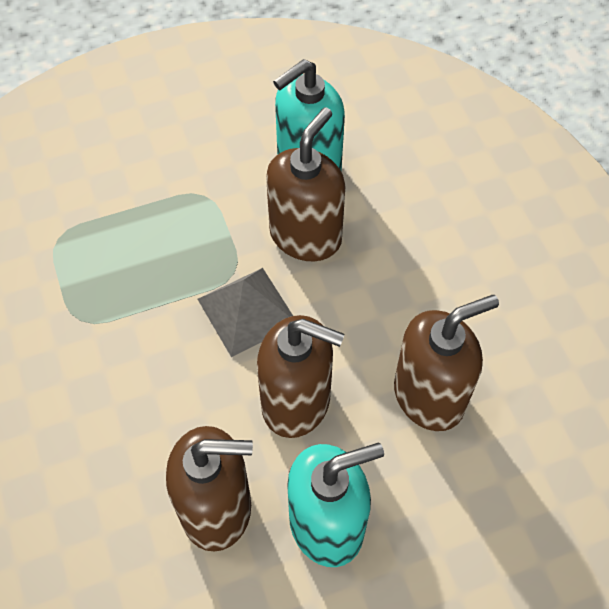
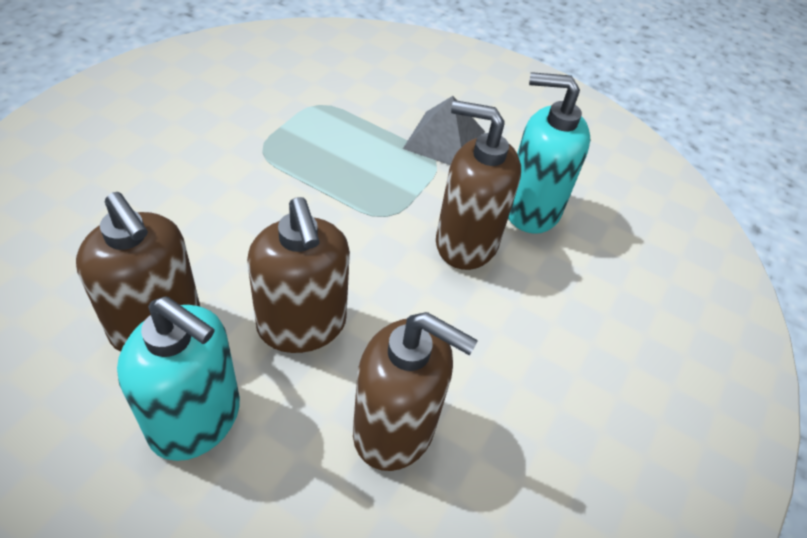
camera: 45 degrees right, 10 degrees down
grey pyramid [198,268,293,357] -> grey pyramid moved to [403,96,485,165]
brown soap dispenser [266,107,346,261] -> brown soap dispenser turned 150 degrees counterclockwise [436,100,521,270]

